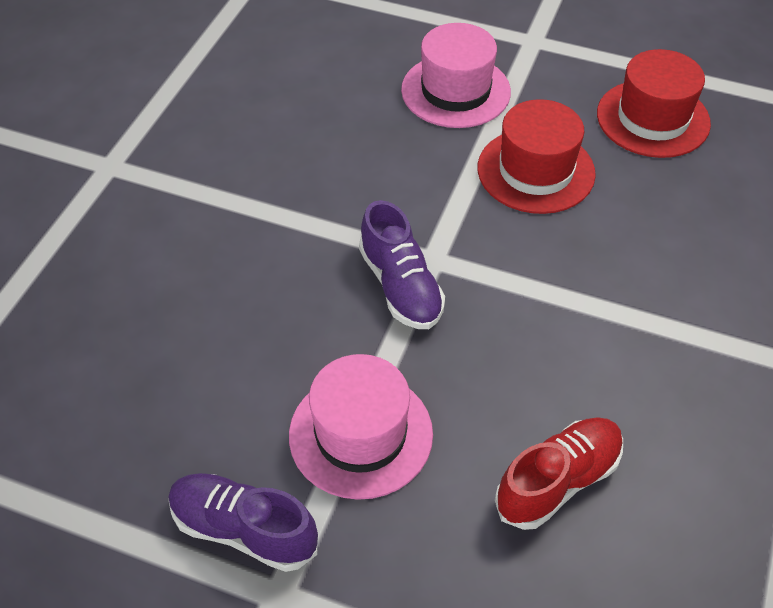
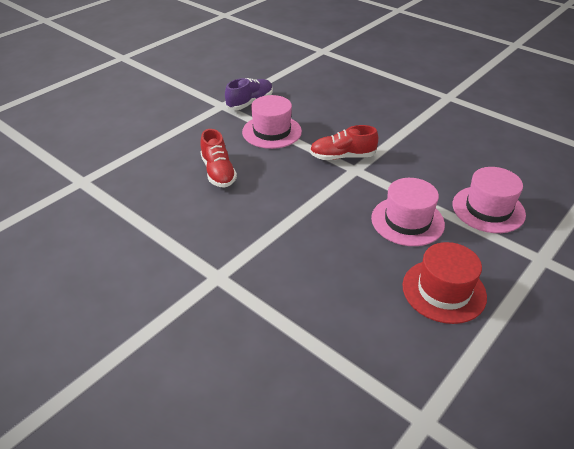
camera: 110 degrees right, 10 degrees down
purple shoe [359,200,445,329] -> red shoe [310,125,378,160]
red hat [478,99,596,214] -> pink hat [371,178,445,246]

